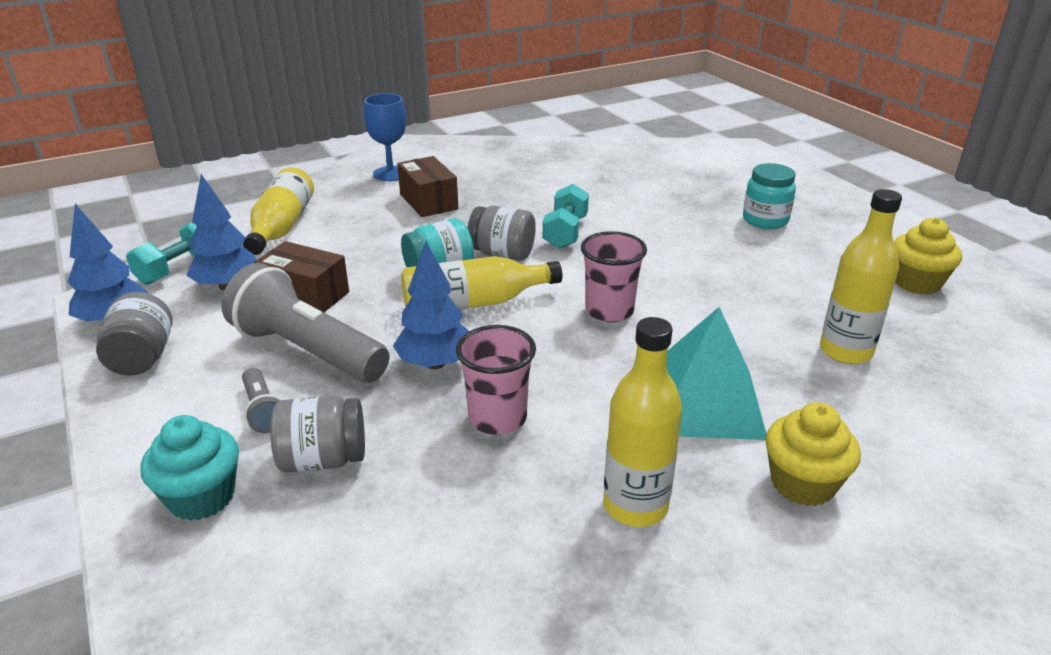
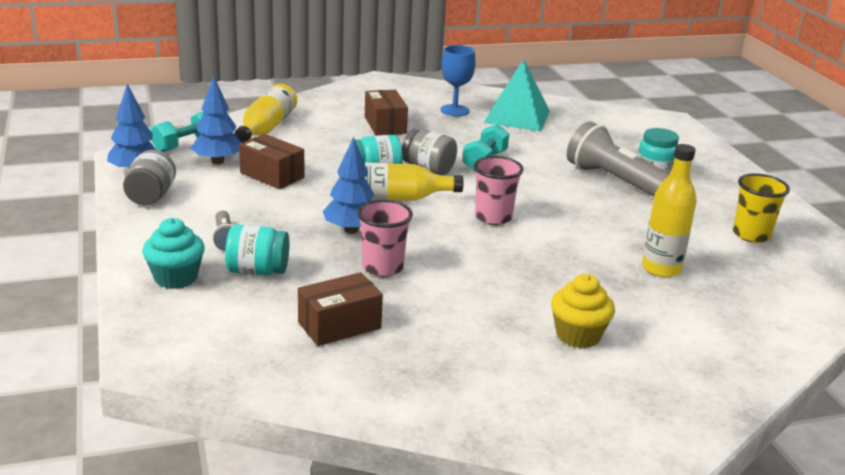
camera: 10 degrees right, 5 degrees down
grey flashlight [221,263,390,383] -> grey flashlight moved to [567,121,669,197]
grey jar [270,396,365,473] -> turquoise jar [225,225,289,276]
blue goblet [364,93,406,181] -> blue goblet moved to [440,45,476,116]
yellow bottle [603,317,682,527] -> none
turquoise pyramid [667,307,766,440] -> turquoise pyramid moved to [484,59,550,131]
yellow cupcake [894,218,962,295] -> yellow cup [733,173,790,243]
none -> brown box [298,272,383,346]

